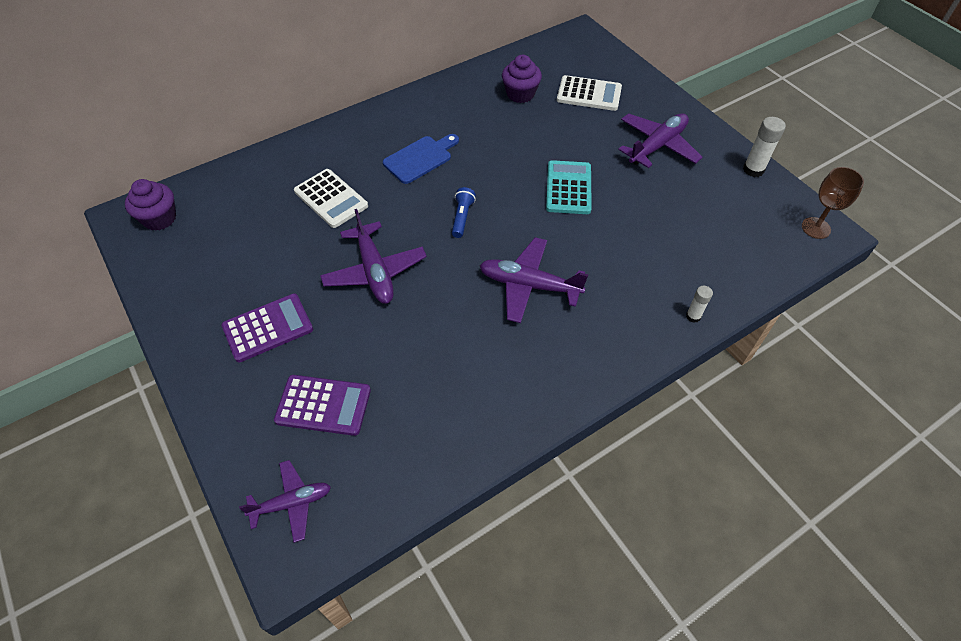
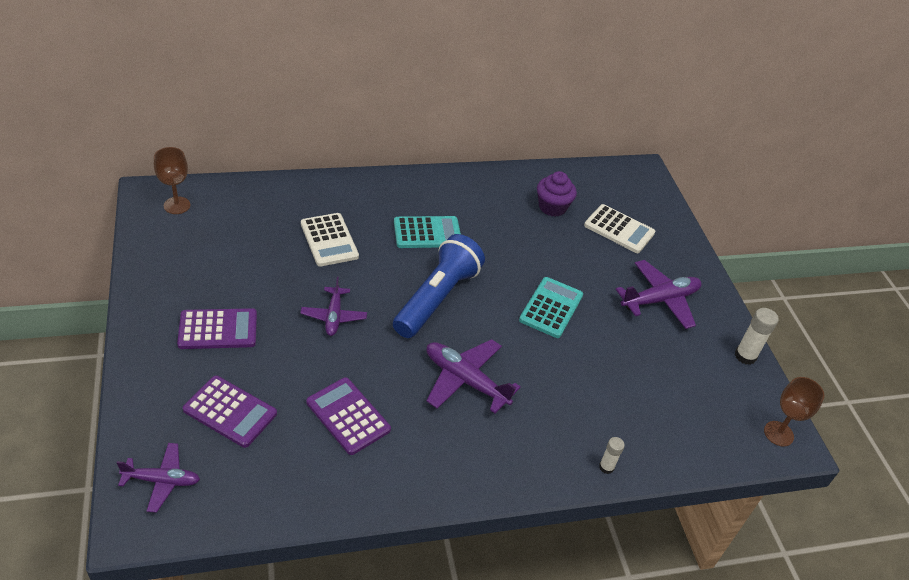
camera: 15 degrees right, 10 degrees down
purple cupcake [125,179,176,231] -> brown goblet [154,147,190,214]
purple plane [320,209,427,304] -> purple plane [300,277,367,336], size x0.65
blue cutting board [383,134,459,184] -> turquoise calculator [394,216,461,248]
blue flashlight [452,187,476,238] -> blue flashlight [393,234,485,338], size x2.32
none -> purple calculator [306,377,391,455]

